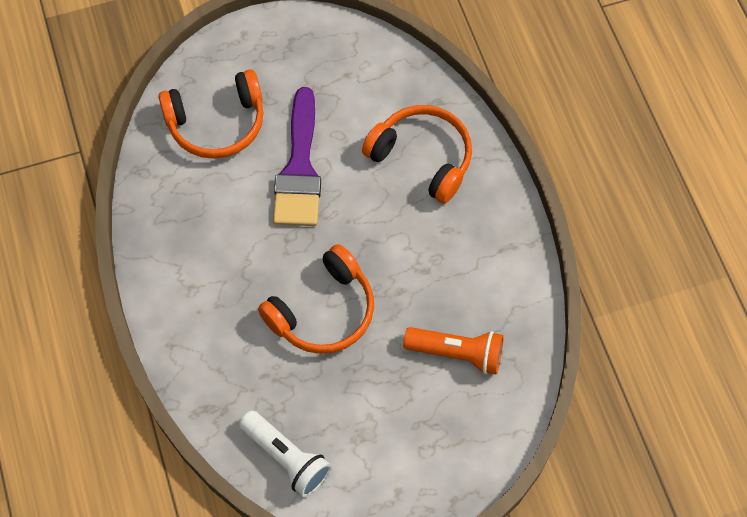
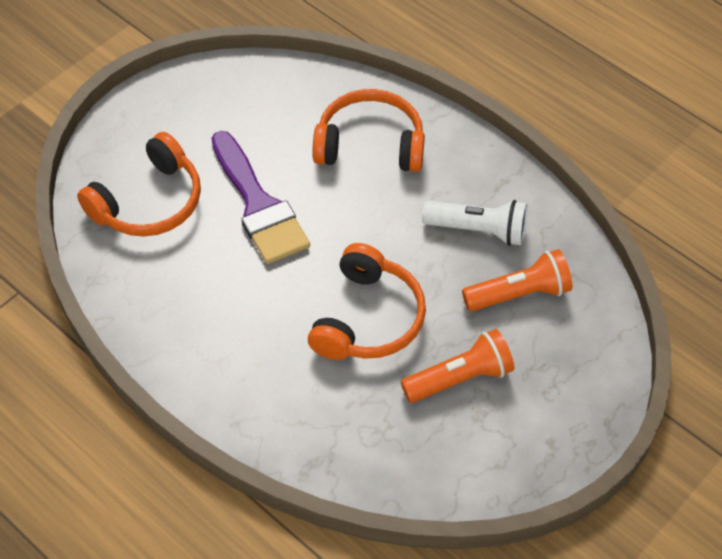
camera: 30 degrees left, 10 degrees down
white flashlight [239,410,331,497] -> white flashlight moved to [422,200,527,246]
none -> orange flashlight [401,329,514,403]

